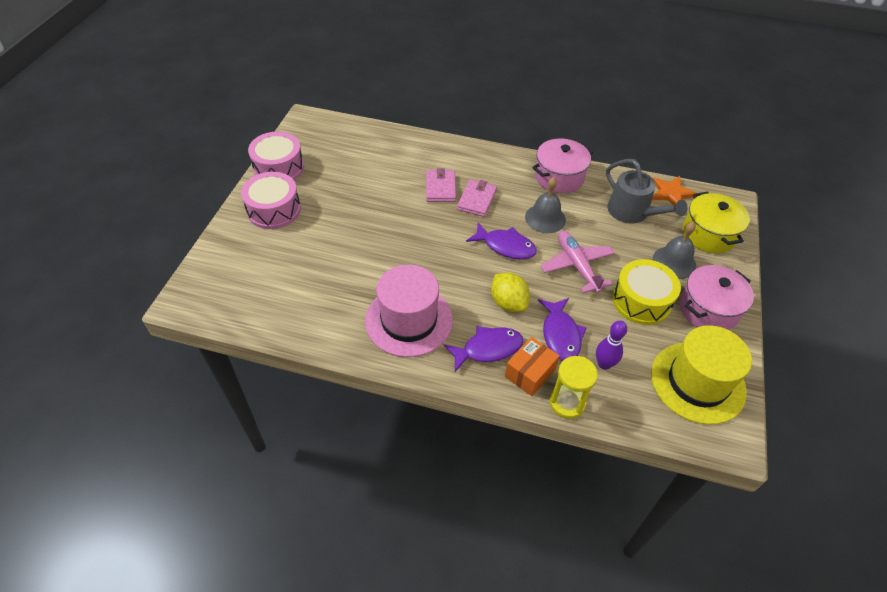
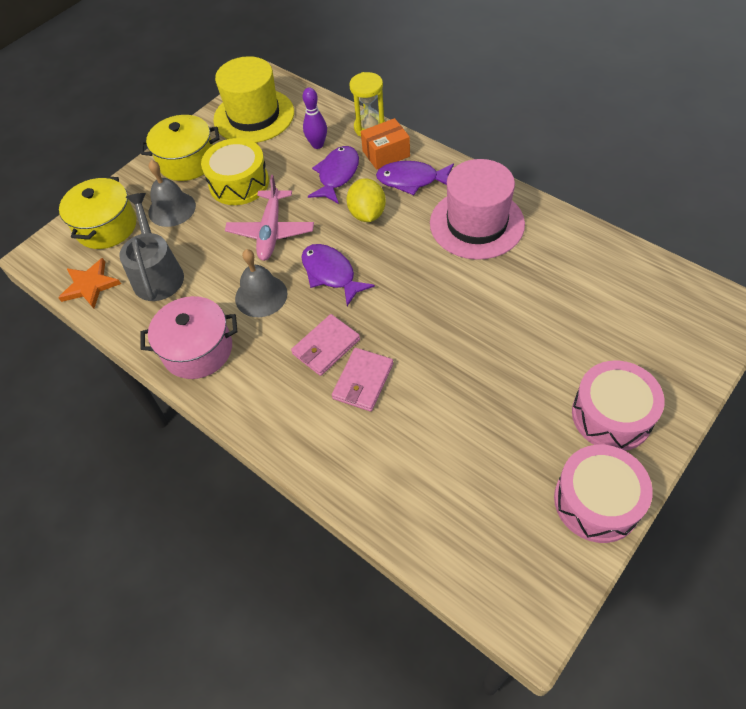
camera: 150 degrees left, 5 degrees up
pink pot [680,265,754,330] -> yellow pot [140,115,219,181]

